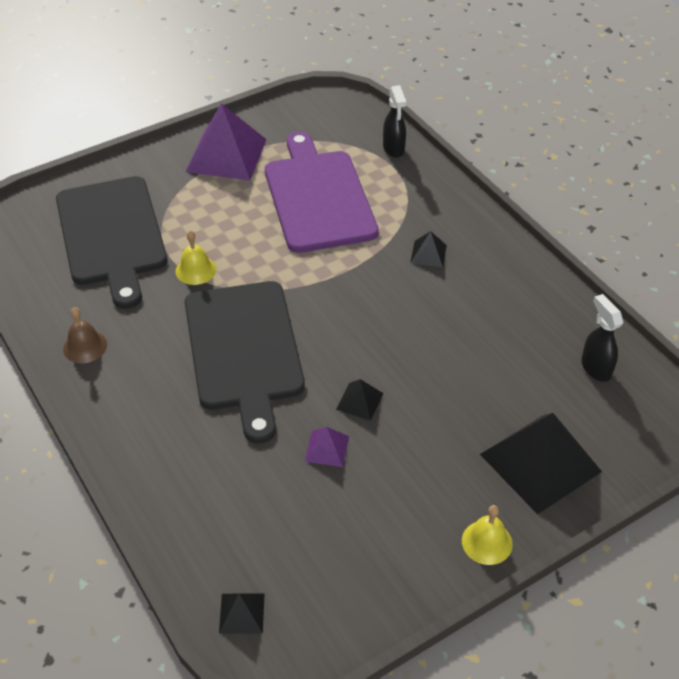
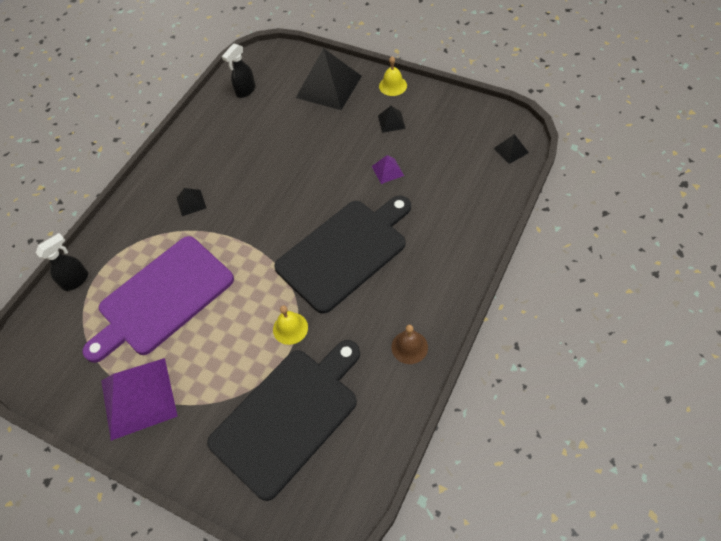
camera: 115 degrees left, 10 degrees up
black pyramid [336,379,384,421] -> black pyramid moved to [378,106,406,133]

